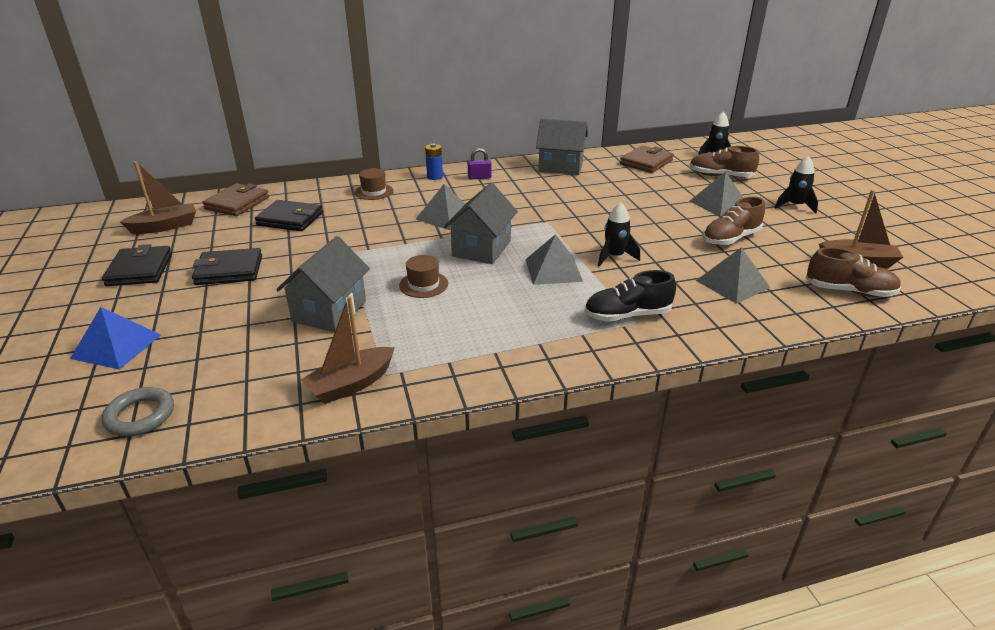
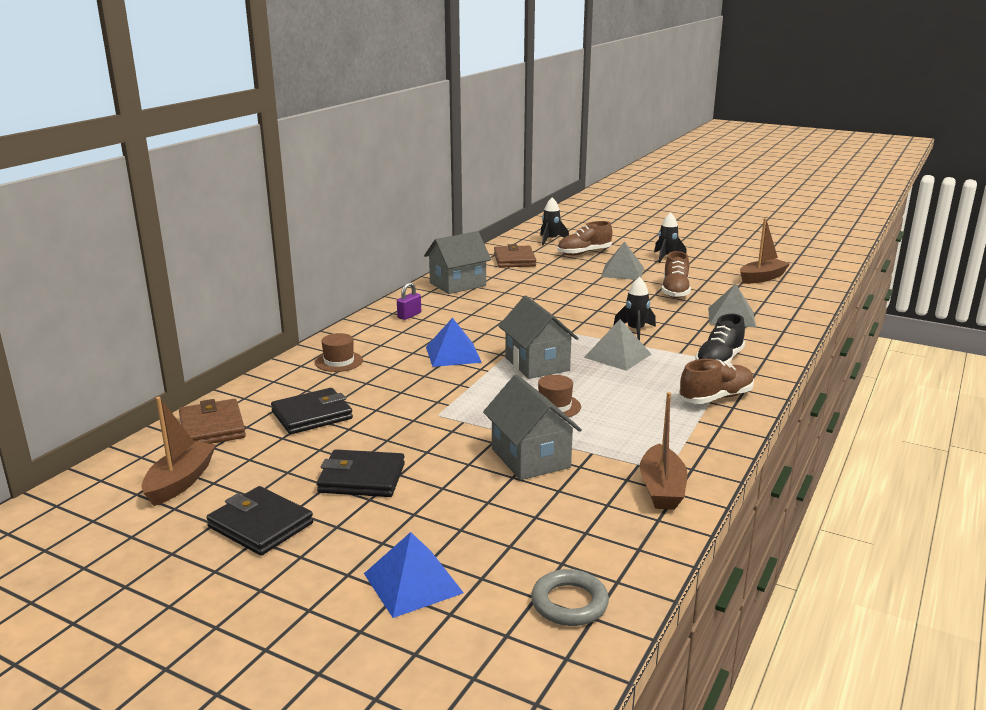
camera: 45 degrees left, 10 degrees down
black wallet [192,248,262,285] -> black wallet turned 60 degrees clockwise [317,449,405,497]
grey pyramid [416,184,465,230] -> blue pyramid [426,318,482,367]
blue battery [425,144,443,180] -> none
brown shoe [806,247,901,297] -> brown shoe moved to [679,359,754,404]

